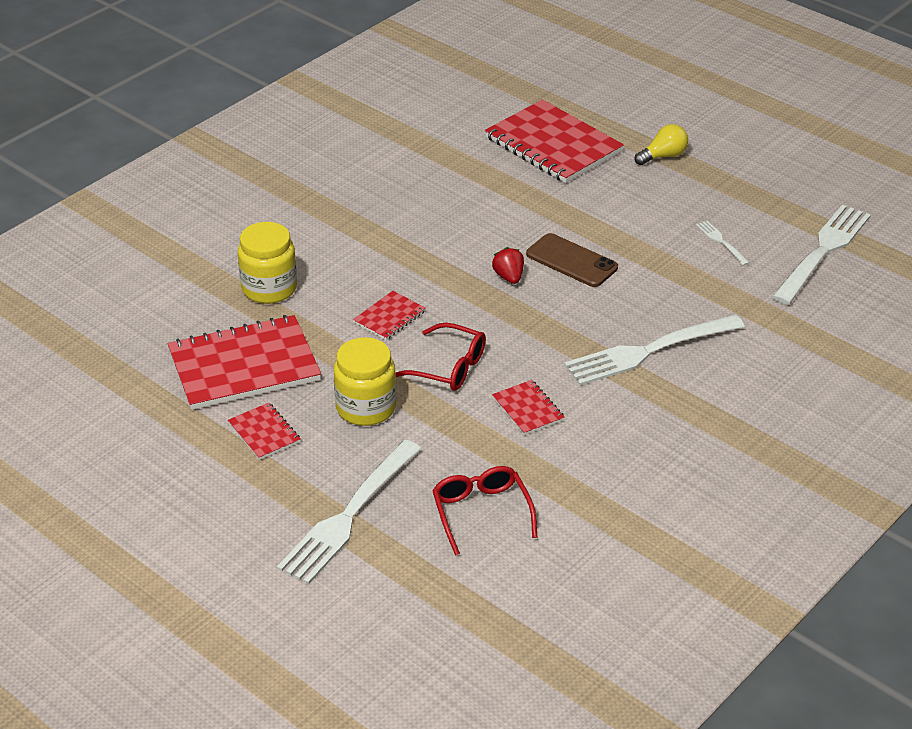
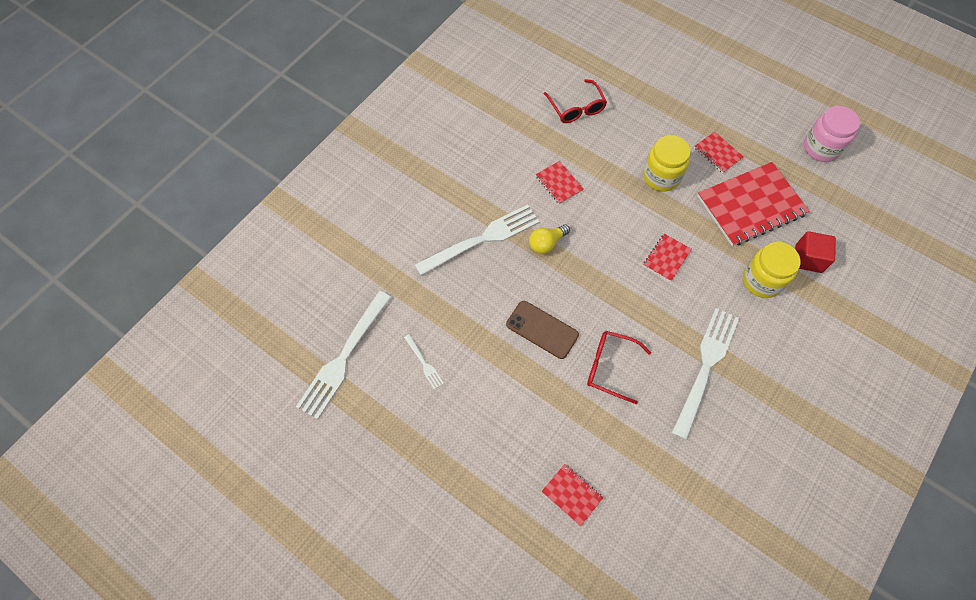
camera: 175 degrees right, 25 degrees up
white fork [277,440,421,584] -> white fork moved to [672,308,739,440]
red glasses [395,323,486,391] -> red glasses moved to [587,331,651,404]
red notebook [485,99,624,183] -> red notebook [542,464,603,526], size x0.47
red strawberry [492,247,524,284] -> none
yellow light bulb [634,124,688,165] -> yellow light bulb moved to [529,225,570,254]
none -> red cube [795,231,836,273]
none -> pink jar [804,106,860,162]

